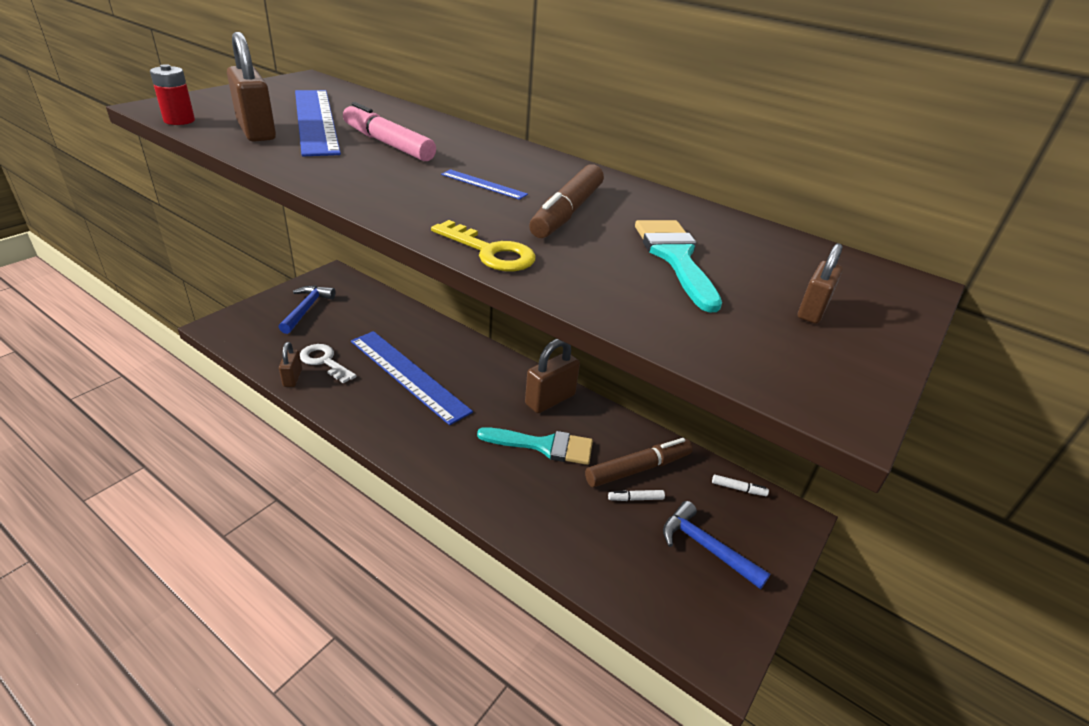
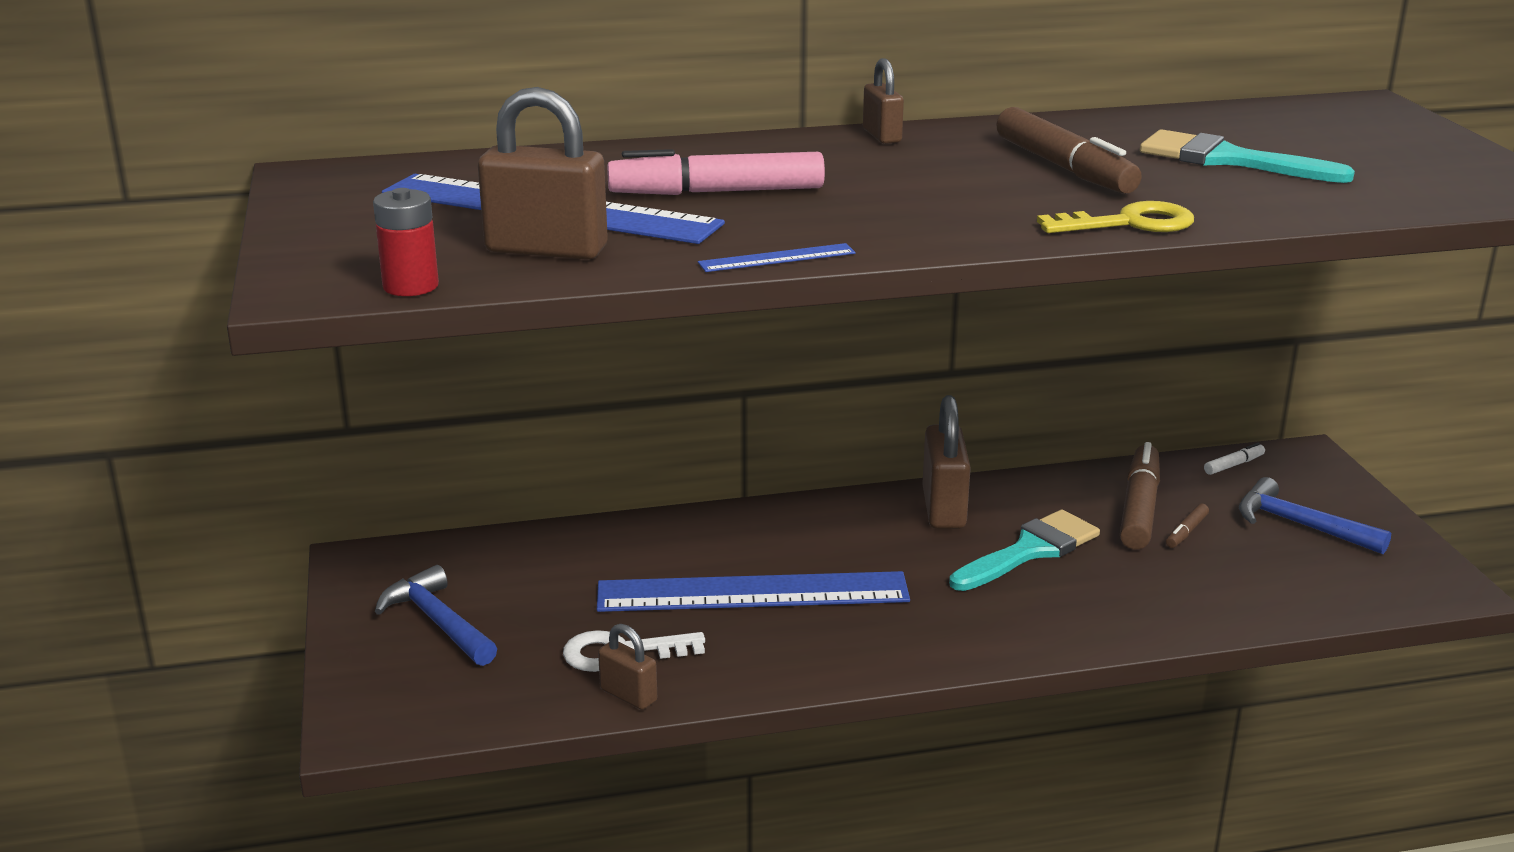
camera: 45 degrees left, 10 degrees down
blue ruler [441,169,528,200] -> blue ruler moved to [698,243,856,272]
white marker [608,490,665,501] -> brown marker [1166,503,1209,548]
blue hammer [663,501,770,589] -> blue hammer turned 45 degrees clockwise [1239,477,1391,554]
brown padlock [798,243,843,324] -> brown padlock moved to [863,58,904,144]

